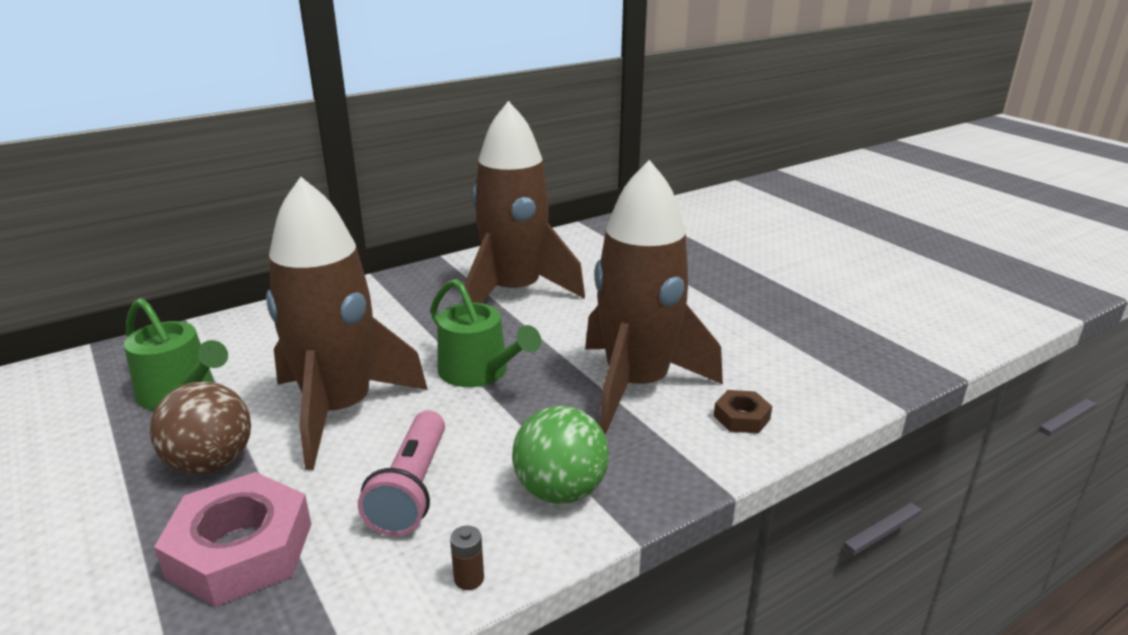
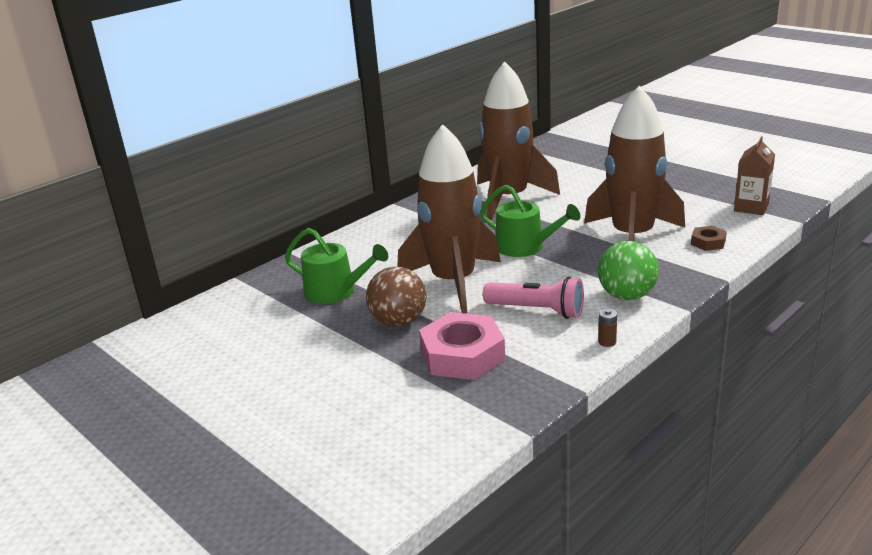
camera: 10 degrees left, 0 degrees up
pink flashlight [358,411,445,536] -> pink flashlight turned 60 degrees counterclockwise [483,276,584,319]
none -> brown carton [734,137,775,215]

